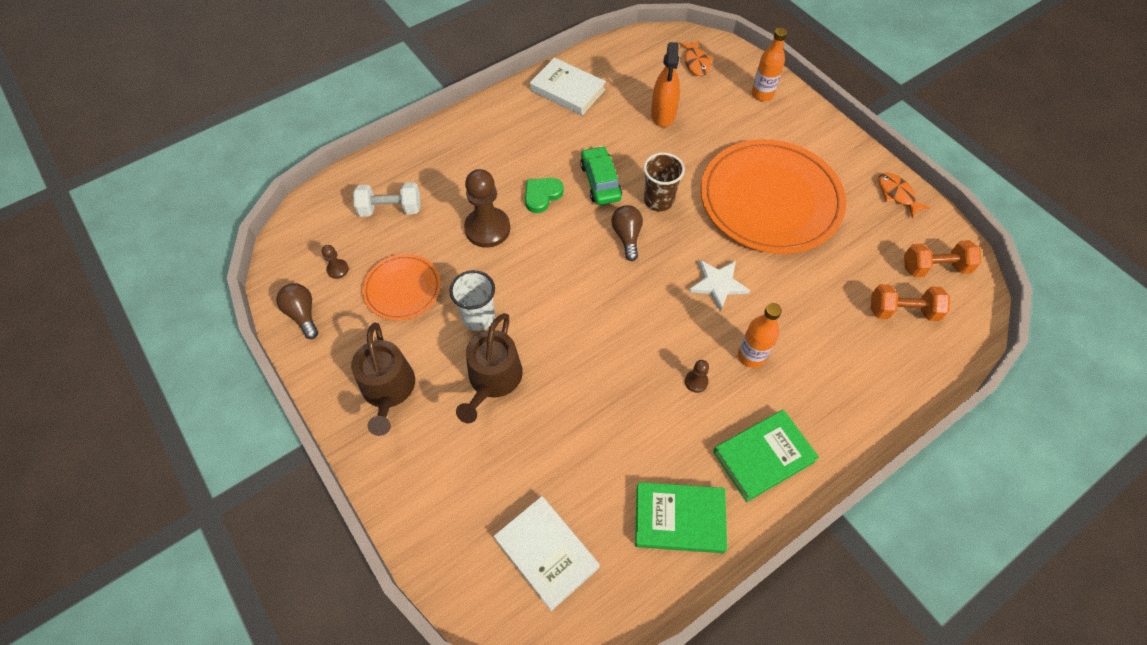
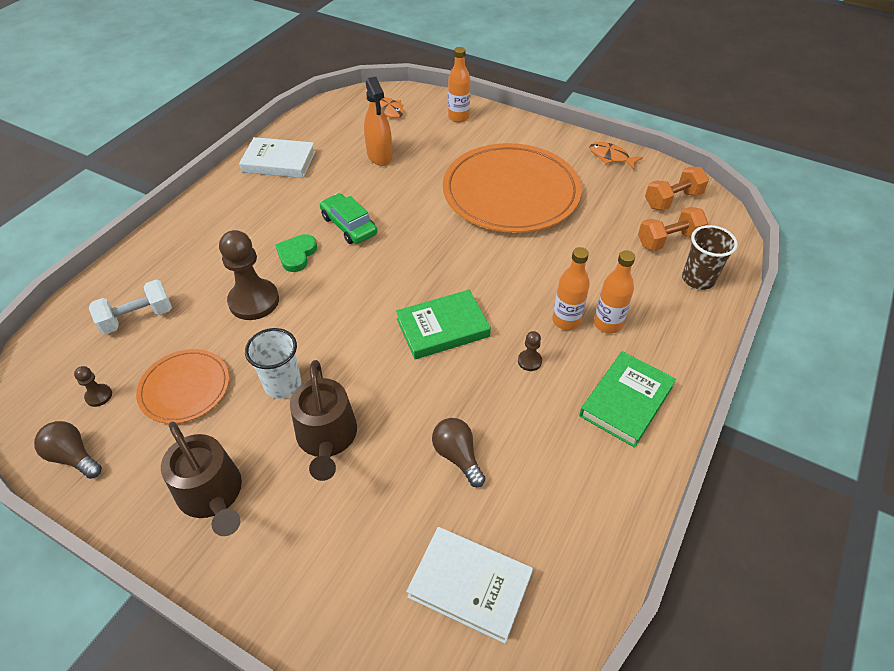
camera: 25 degrees left, 10 degrees down
brown light bulb [611,205,643,261] -> brown light bulb moved to [432,418,485,487]
green book [635,482,727,553] -> green book moved to [396,290,491,359]
brown cup [644,153,685,211] -> brown cup moved to [682,225,738,290]
white star [689,260,751,312] -> none
none -> orange bottle [594,250,635,334]

